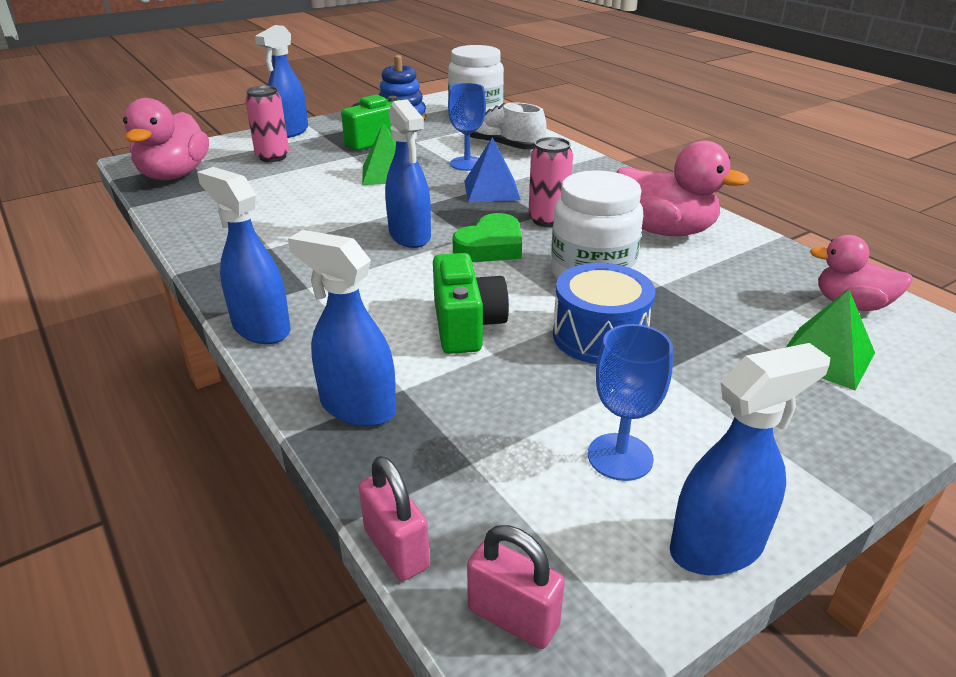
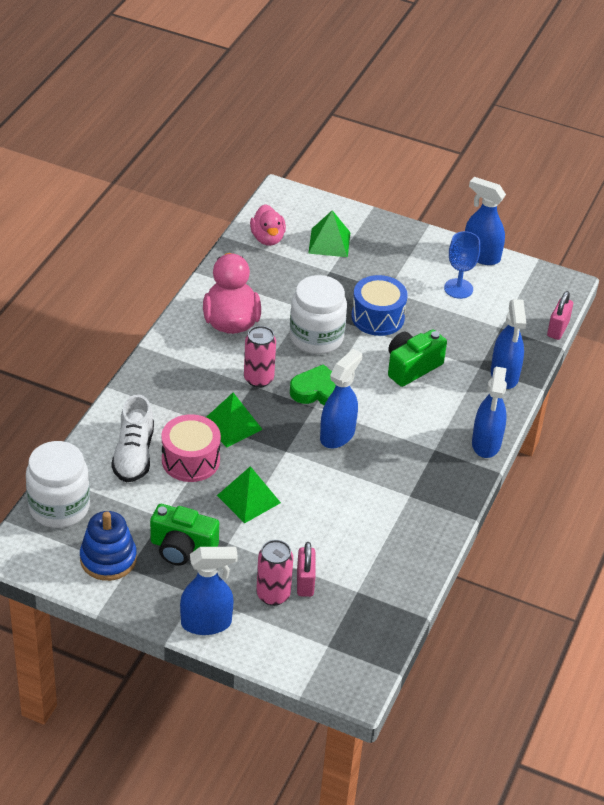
camera: 125 degrees left, 10 degrees up
pink duck [123,98,209,180] -> none
blue goblet [448,83,486,171] -> pink drum [161,414,221,482]
blue pyramid [464,137,521,202] -> green pyramid [206,393,263,447]
pink padlock [467,525,565,649] -> pink padlock moved to [297,542,316,597]

